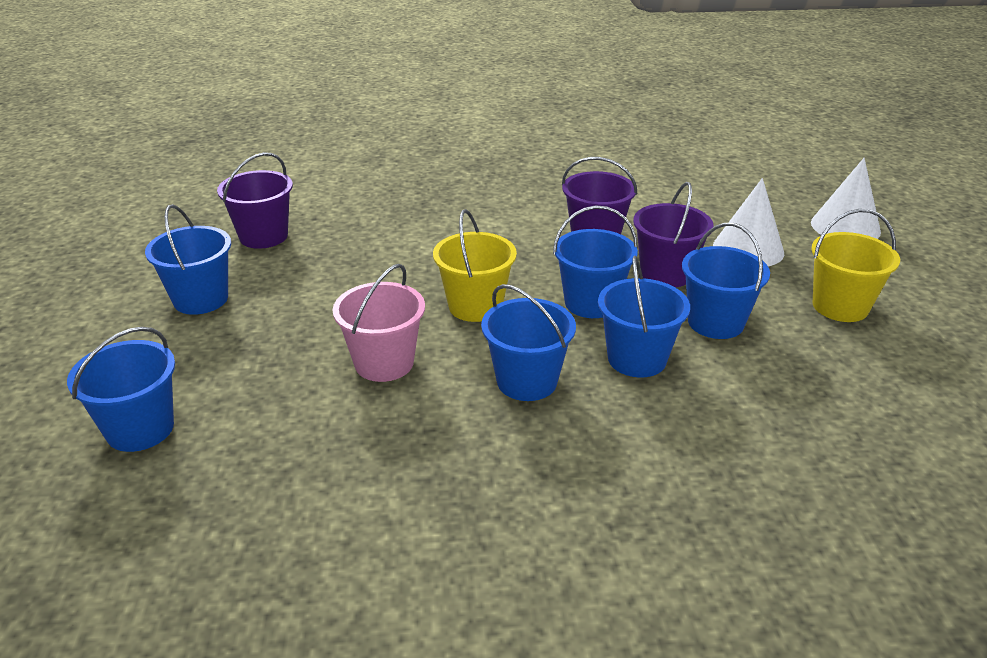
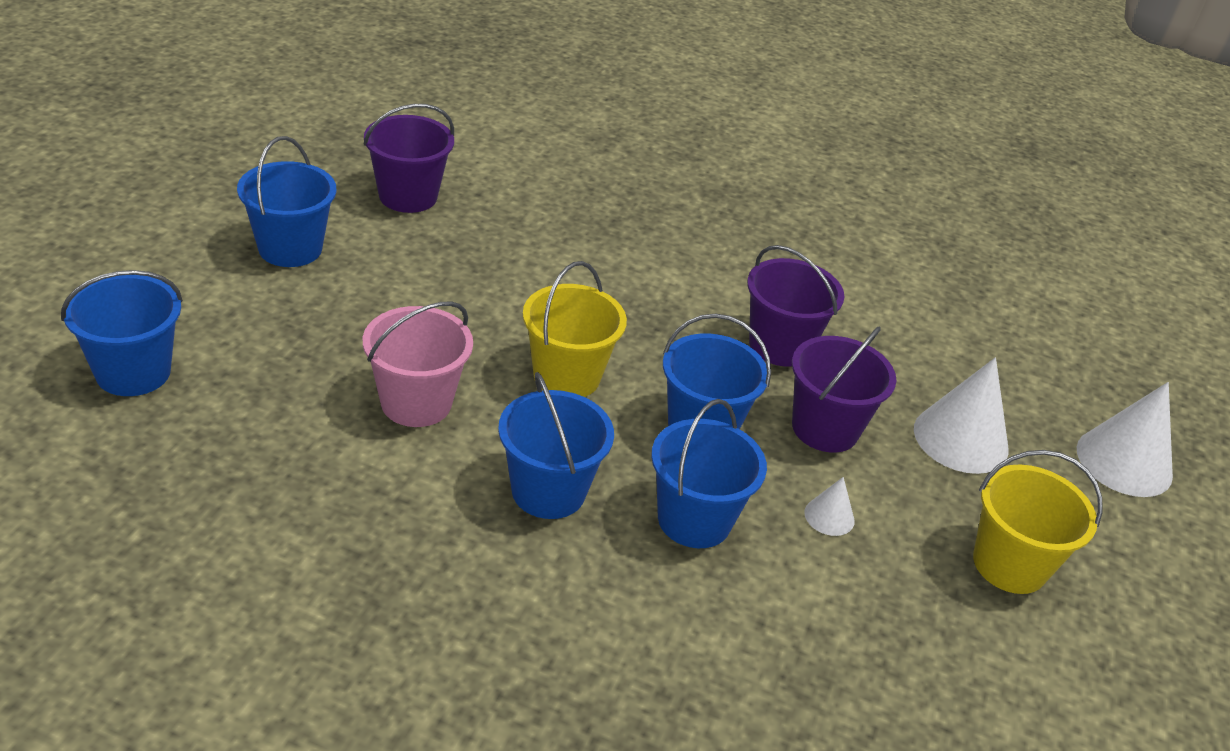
camera: 20 degrees right, 5 degrees up
blue bucket [682,223,770,339] -> white cone [804,477,855,536]

